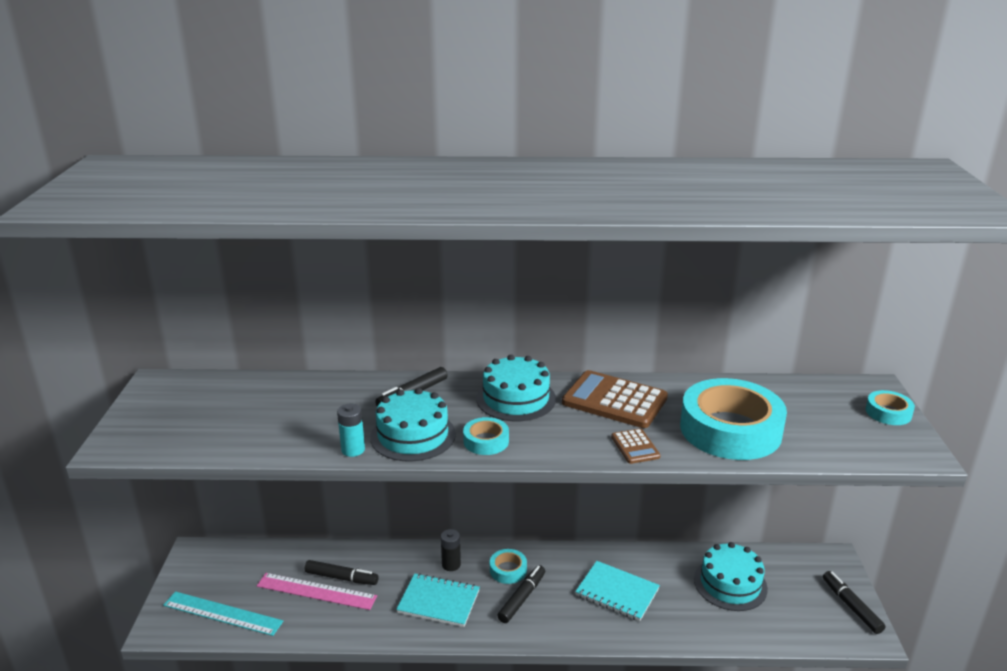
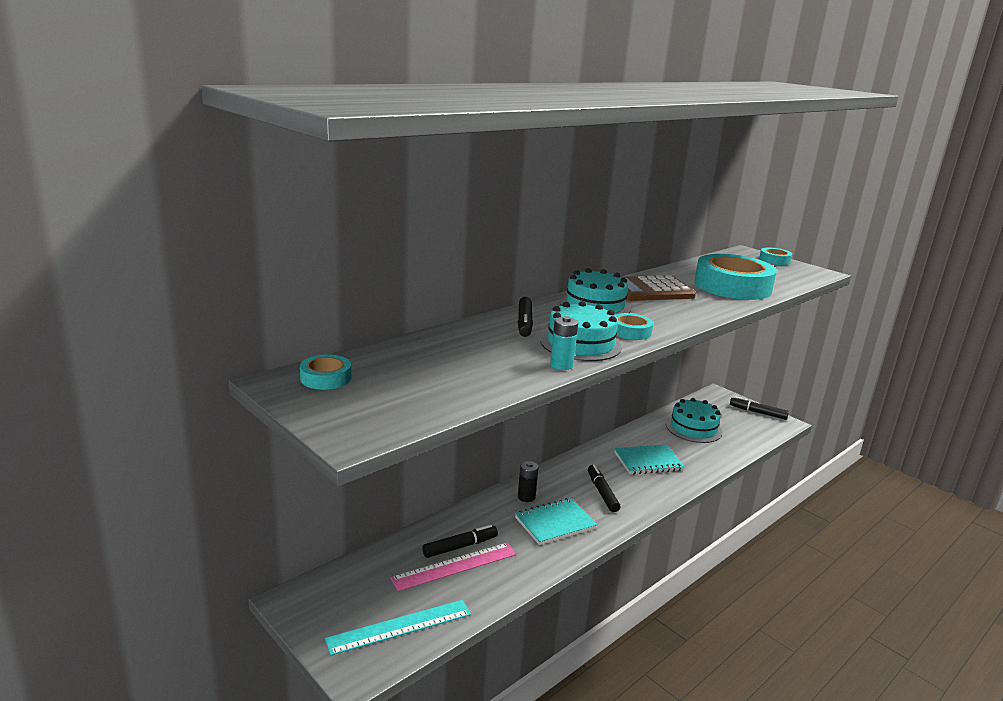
camera: 45 degrees left, 5 degrees down
turquoise tape [490,549,527,584] -> turquoise tape moved to [300,354,351,390]
brown calculator [611,428,660,464] -> none

